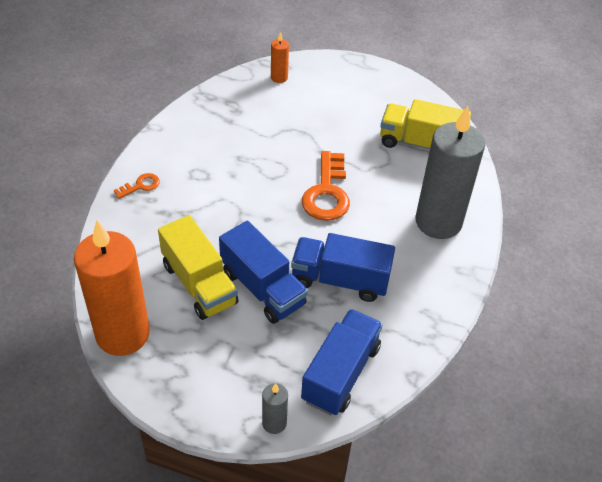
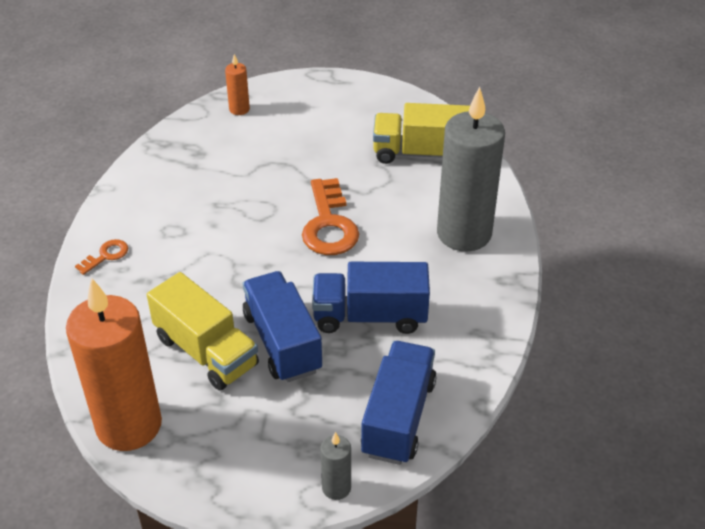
camera: 10 degrees left, 5 degrees down
blue truck [219,221,308,324] -> blue truck turned 150 degrees counterclockwise [242,271,322,382]

